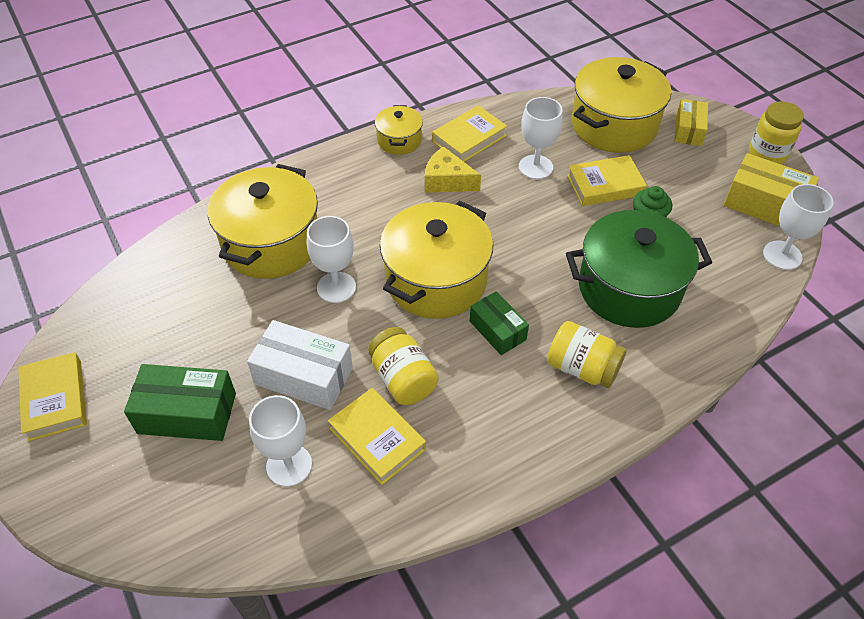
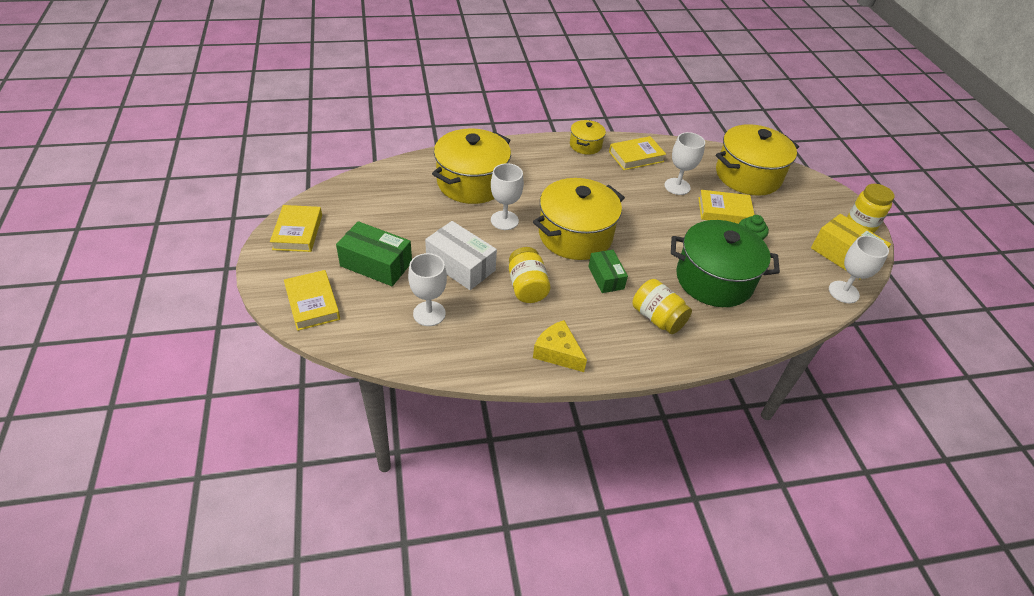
camera: 15 degrees right, 5 degrees down
yellow book [328,388,426,485] -> yellow book moved to [284,270,340,331]
yellow cheese [425,146,481,193] -> yellow cheese moved to [533,320,587,372]
yellow box [674,99,708,146] -> none

